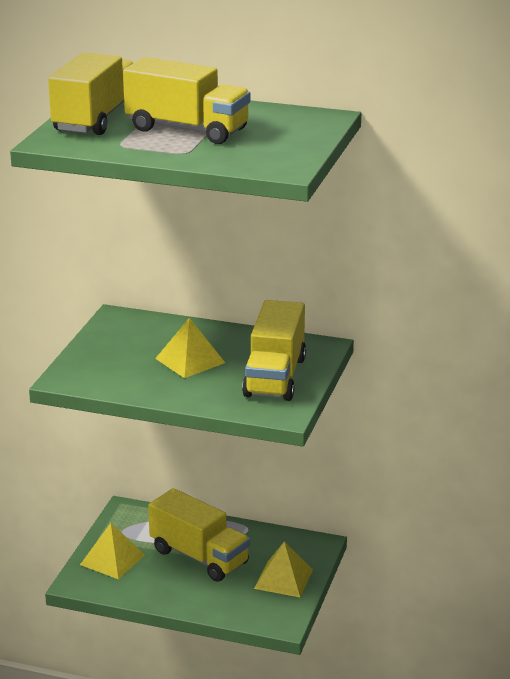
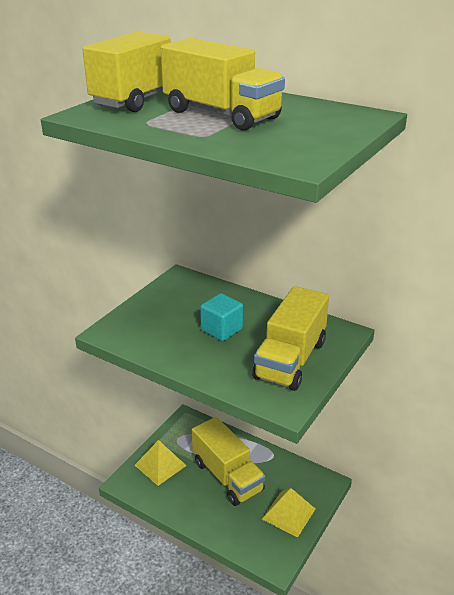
camera: 15 degrees right, 5 degrees up
yellow pyramid [155,318,225,378] -> turquoise cube [200,293,243,341]

